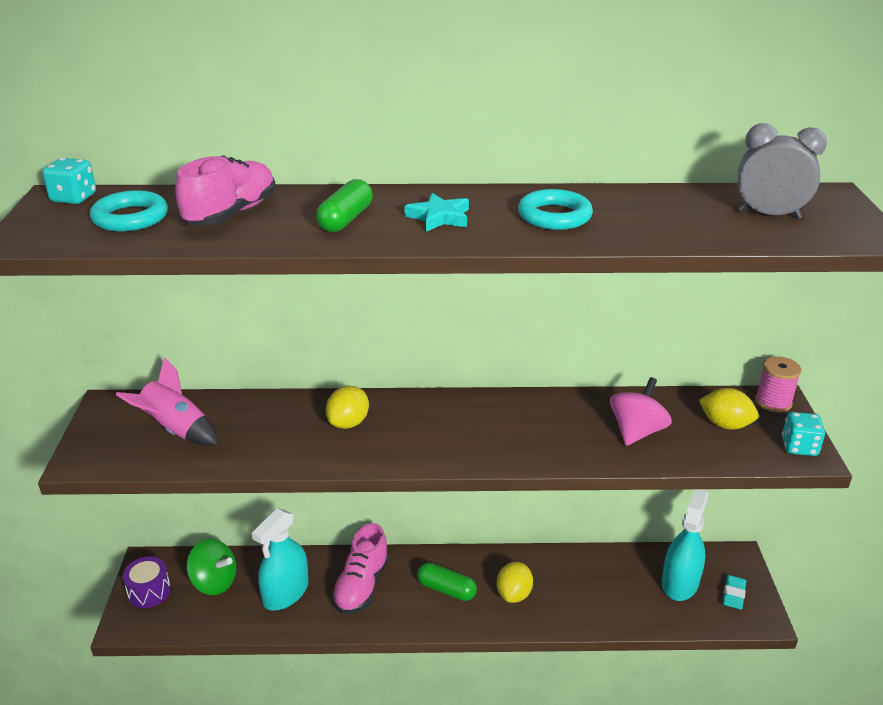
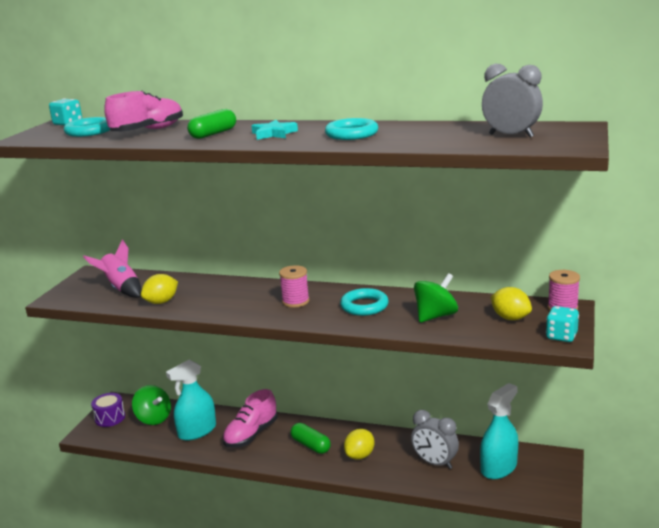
camera: 20 degrees right, 10 degrees down
yellow lemon [326,386,369,429] -> yellow lemon moved to [141,274,178,304]
pink spinning top [610,377,672,446] -> green spinning top [414,273,458,323]
turquoise eraser [722,575,746,610] -> none
none -> pink spool [279,265,309,308]
none -> turquoise ring [340,288,389,316]
none -> grey clock [411,410,459,469]

